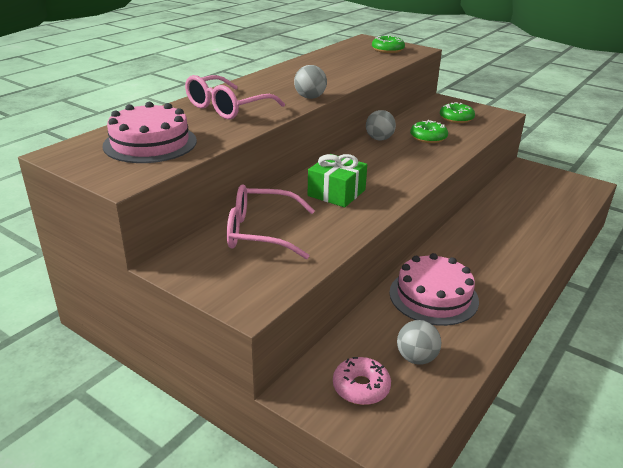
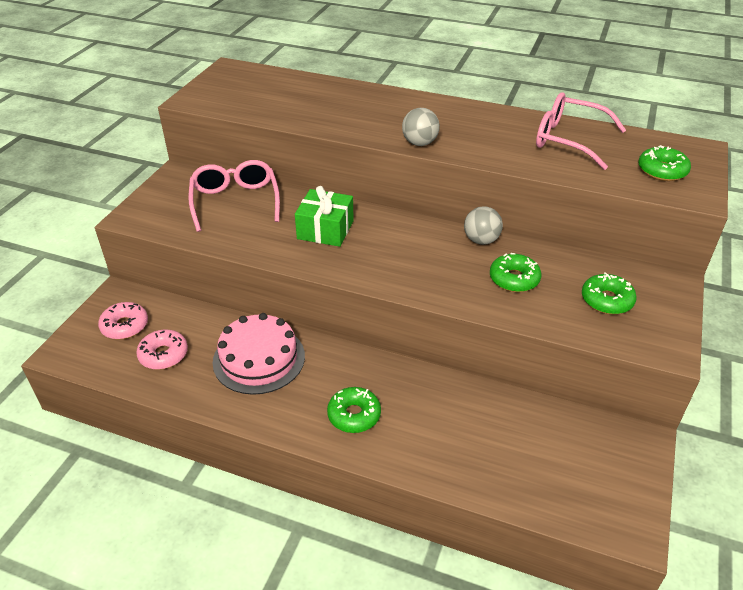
camera: 75 degrees right, 10 degrees up
pink cake [102,102,197,163] -> none
pink glasses [185,75,285,120] -> pink glasses moved to [536,92,626,170]
grey ball [397,320,441,365] -> pink donut [136,330,188,370]
none -> green donut [327,387,381,433]

